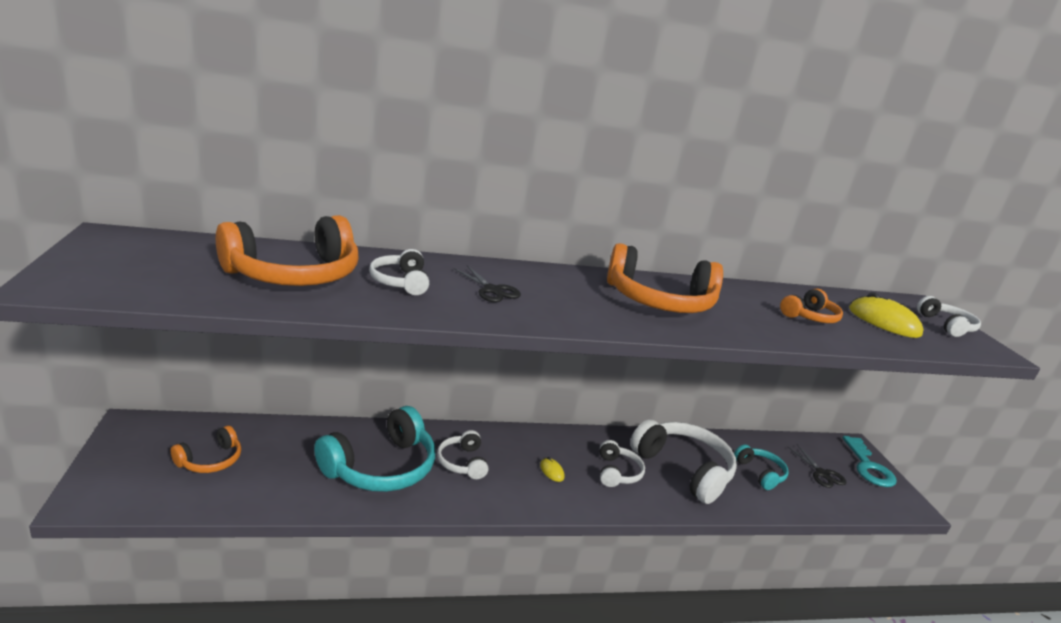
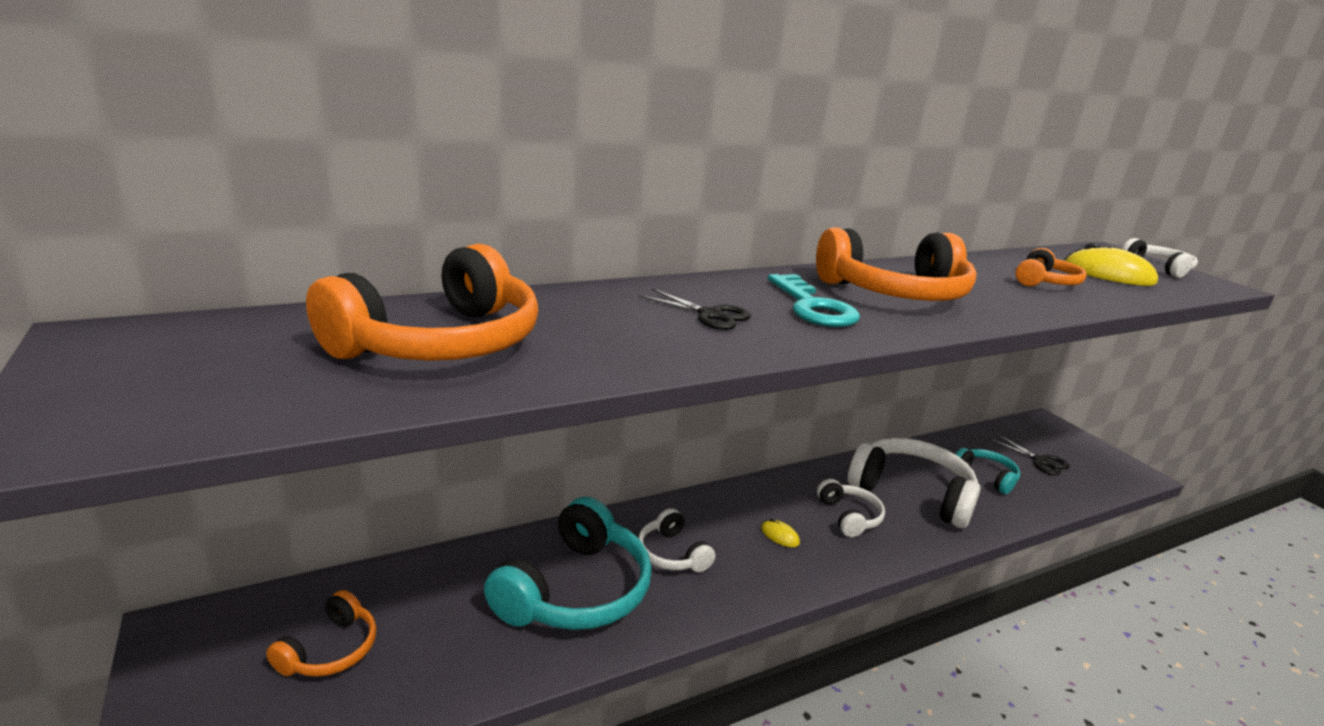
camera: 15 degrees left, 0 degrees up
white headphones [369,249,429,295] -> none
turquoise key [842,436,897,487] -> turquoise key moved to [768,274,860,327]

